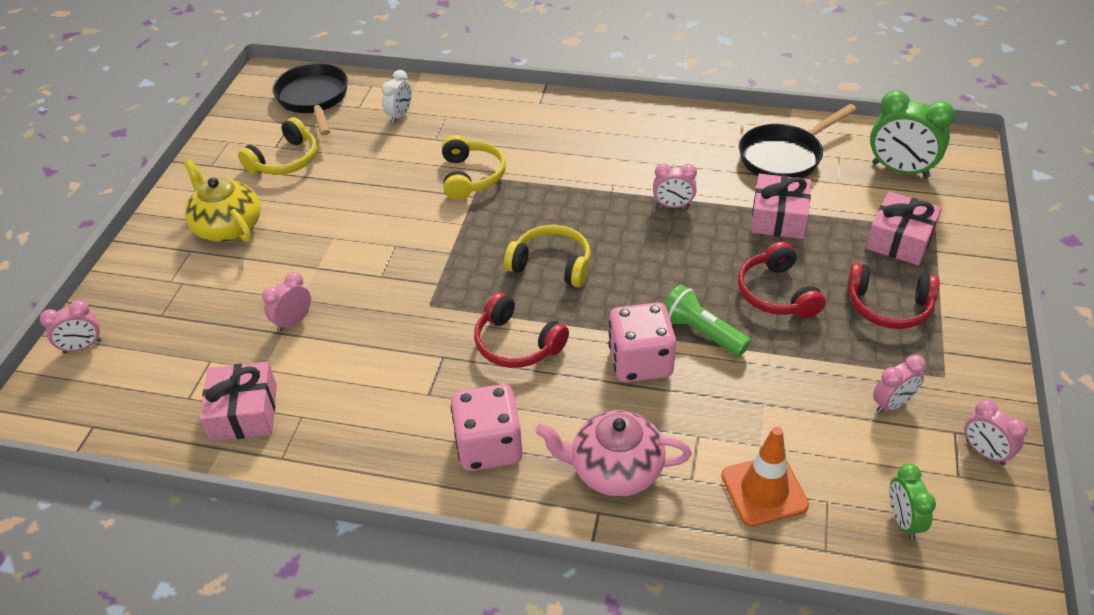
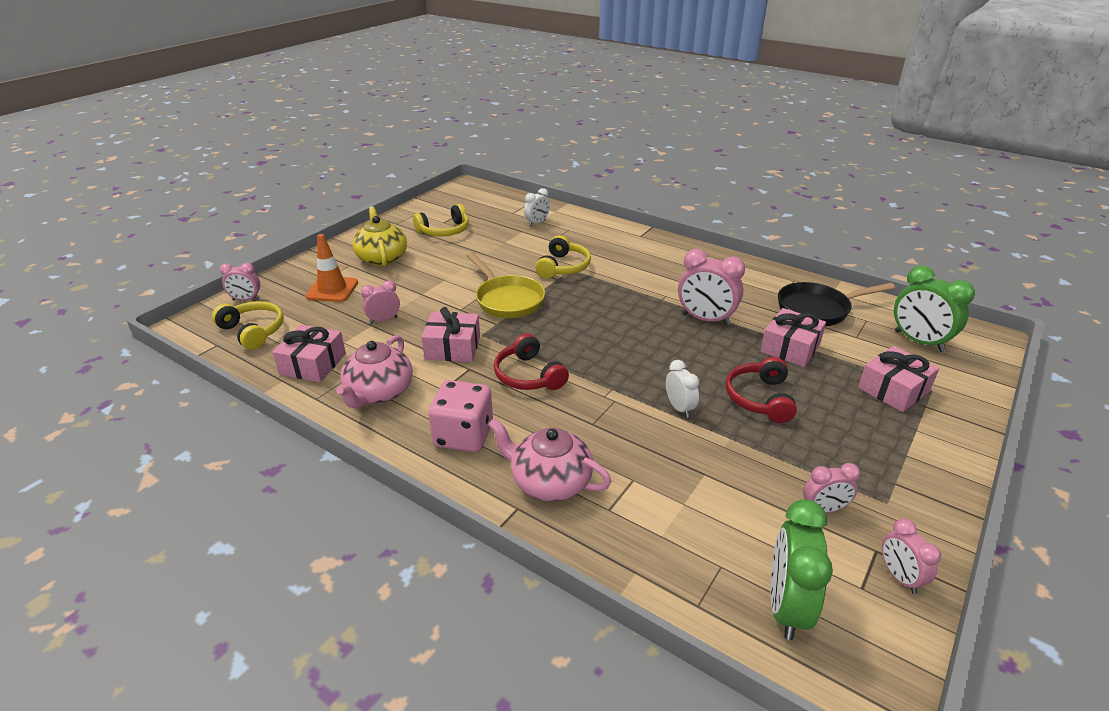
camera: 20 degrees right, 10 degrees down
black pan [273,63,348,135] -> none
yellow headphones [504,225,591,287] -> yellow headphones moved to [212,301,284,350]
pink dice [608,302,676,382] -> none
pink clock [653,163,697,208] -> pink clock [678,249,745,325], size x1.73
green flashlight [664,285,751,356] -> white clock [666,360,699,418]
orange traffic cone [721,427,809,527] -> orange traffic cone moved to [305,234,358,302]
red headphones [847,263,940,329] -> none
green clock [889,463,936,540] -> green clock [771,499,833,640], size x1.73
none -> pink teapot [336,335,413,408]
none -> pink gift [422,307,480,362]
none -> yellow pan [467,252,545,318]

